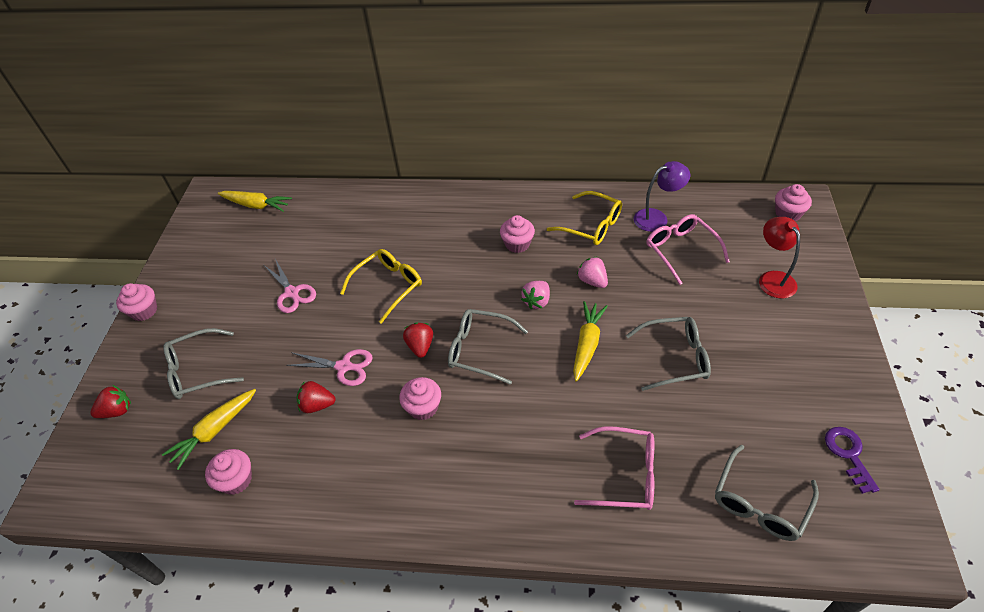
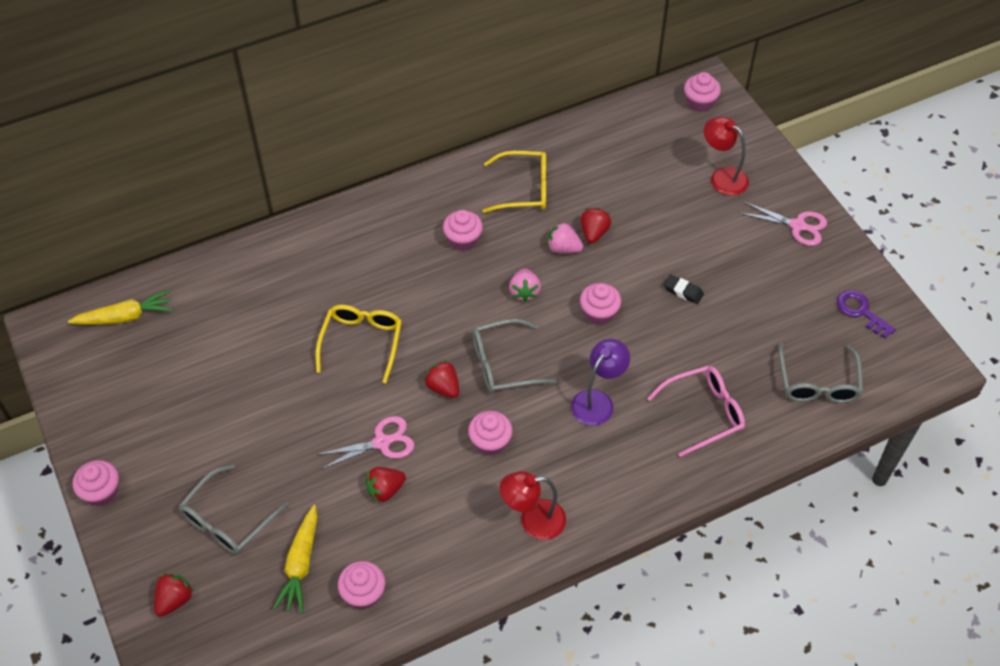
camera: 35 degrees left, 5 degrees up
pink scissors [264,259,316,313] -> pink scissors moved to [739,202,827,246]
yellow carrot [573,301,608,381] -> pink cupcake [580,283,621,325]
grey glasses [626,317,711,391] -> black eraser [664,274,704,304]
purple lamp [633,161,690,232] -> purple lamp moved to [571,339,630,426]
pink glasses [646,214,730,285] -> none
none -> red lamp [500,471,566,540]
none -> red strawberry [581,208,611,243]

